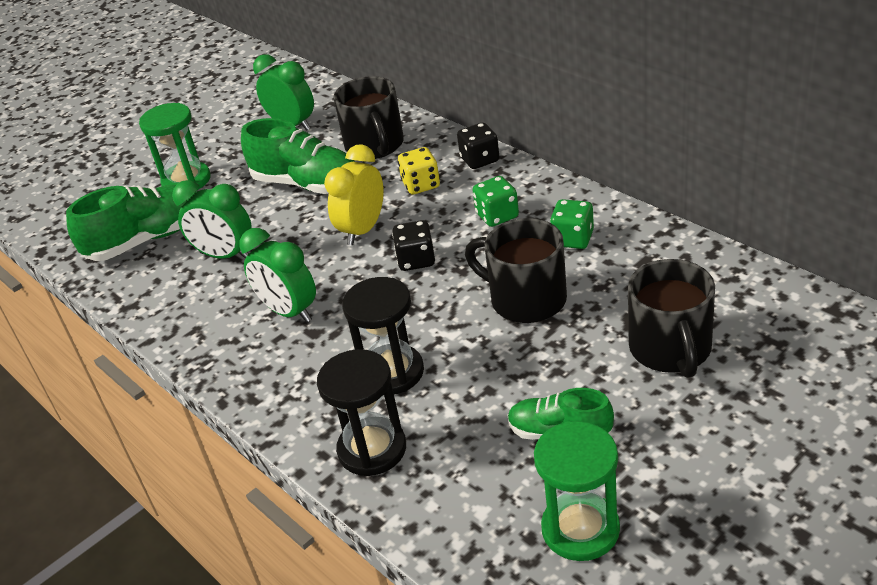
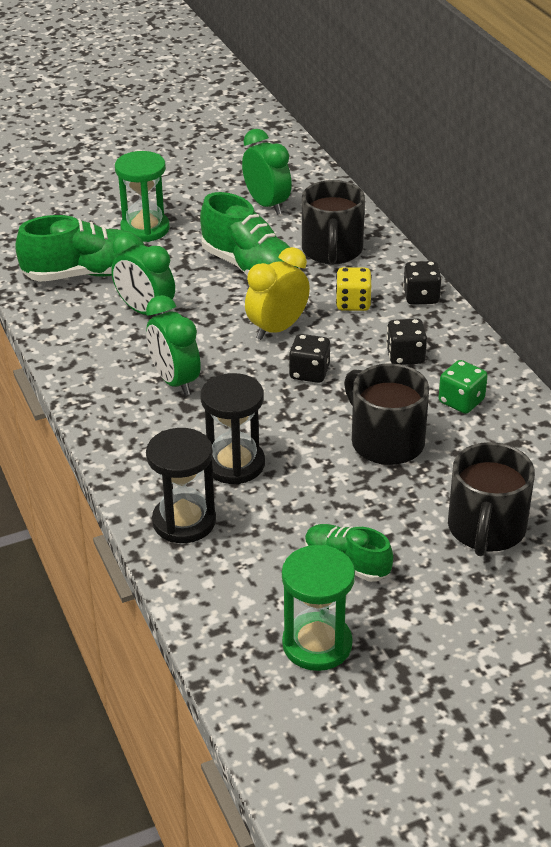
camera: 15 degrees right, 0 degrees up
green dice [473,176,519,227] -> black dice [386,318,427,365]

